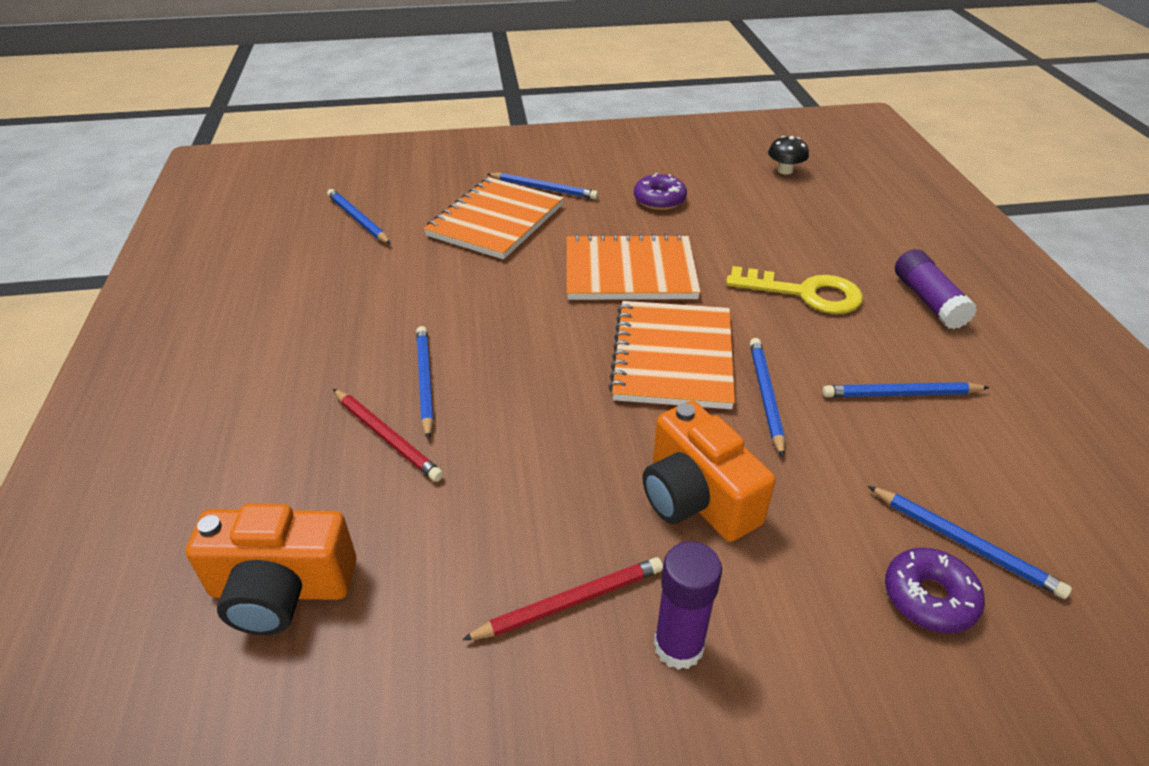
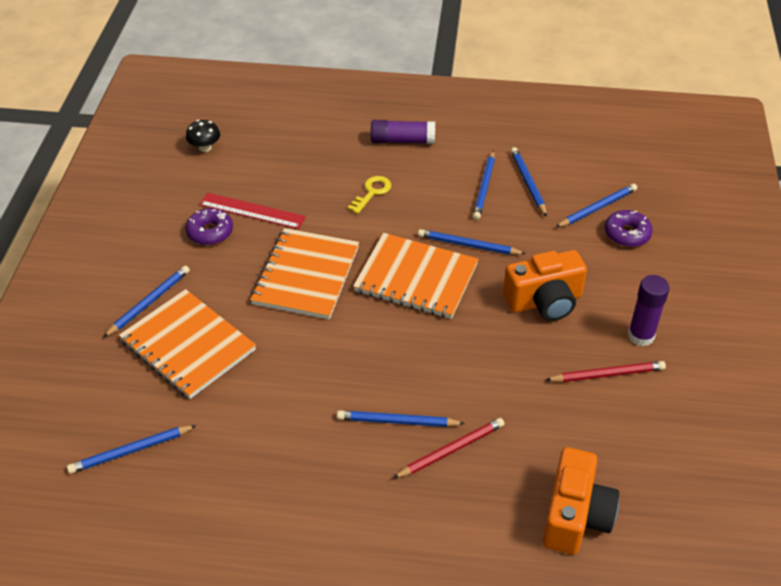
camera: 75 degrees left, 5 degrees up
red pencil [462,557,663,640] -> red pencil turned 90 degrees clockwise [546,361,666,382]
yellow key [726,266,863,314] -> yellow key [347,176,391,214], size x0.61
none -> red ruler [199,193,306,229]
none -> blue pencil [511,147,547,217]

